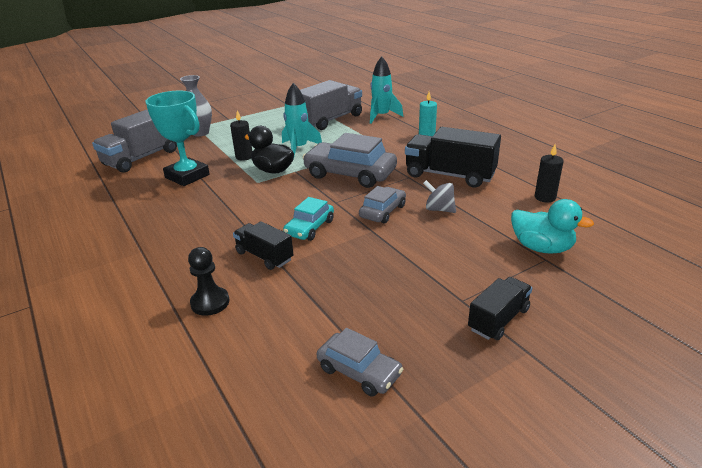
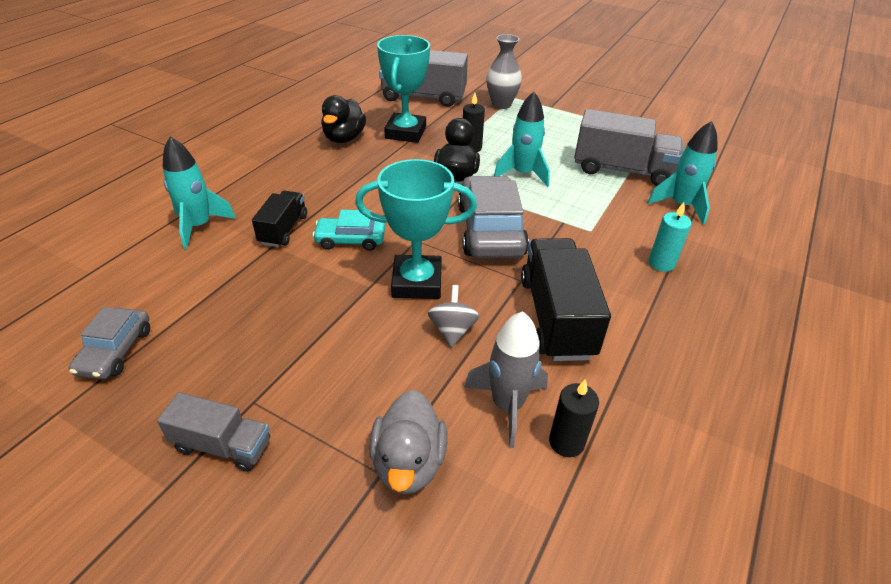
camera: 60 degrees right, 10 degrees up
black pawn [188,247,229,316] -> turquoise rocket [162,137,236,249]
grey car [359,186,406,224] -> turquoise trophy [355,159,477,299]
black truck [468,277,532,340] -> grey truck [157,392,270,472]
turquoise duck [511,199,594,253] -> grey duck [369,390,447,494]
none -> black duck [321,95,366,143]
none -> grey rocket [464,311,548,448]

